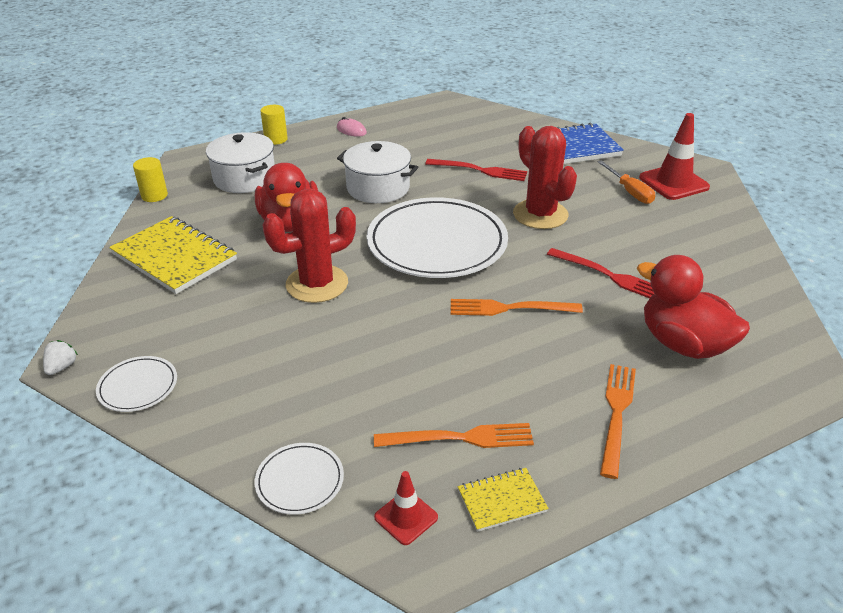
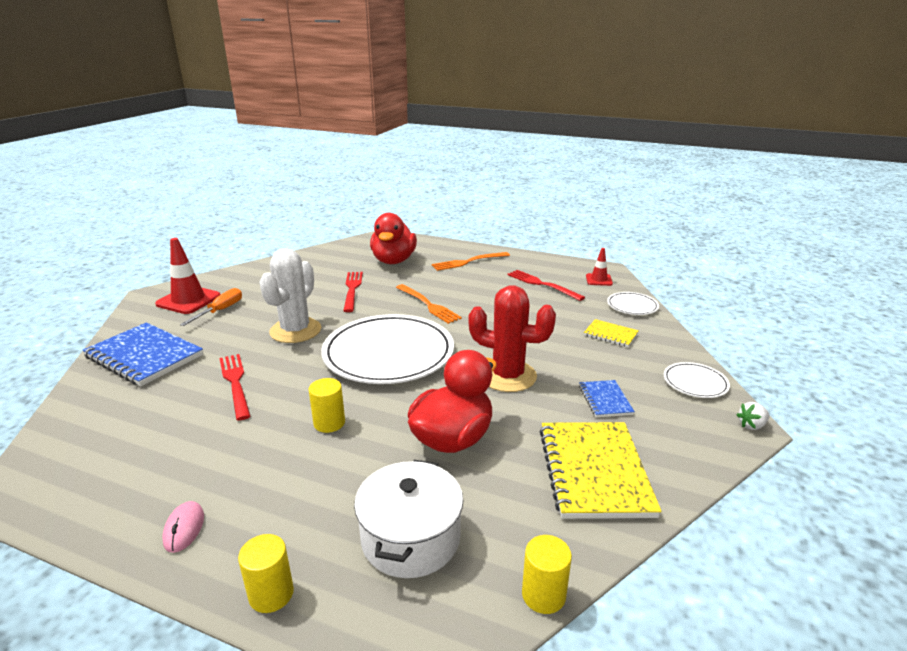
camera: 130 degrees left, 10 degrees down
white pot [337,141,418,203] -> yellow cylinder [309,378,345,433]
orange fork [374,423,534,448] -> red fork [507,270,585,301]
yellow notebook [458,468,549,532] -> yellow notebook moved to [584,319,639,347]
red cactus [513,126,577,229] -> white cactus [259,249,321,343]
none -> blue notebook [579,380,635,417]

